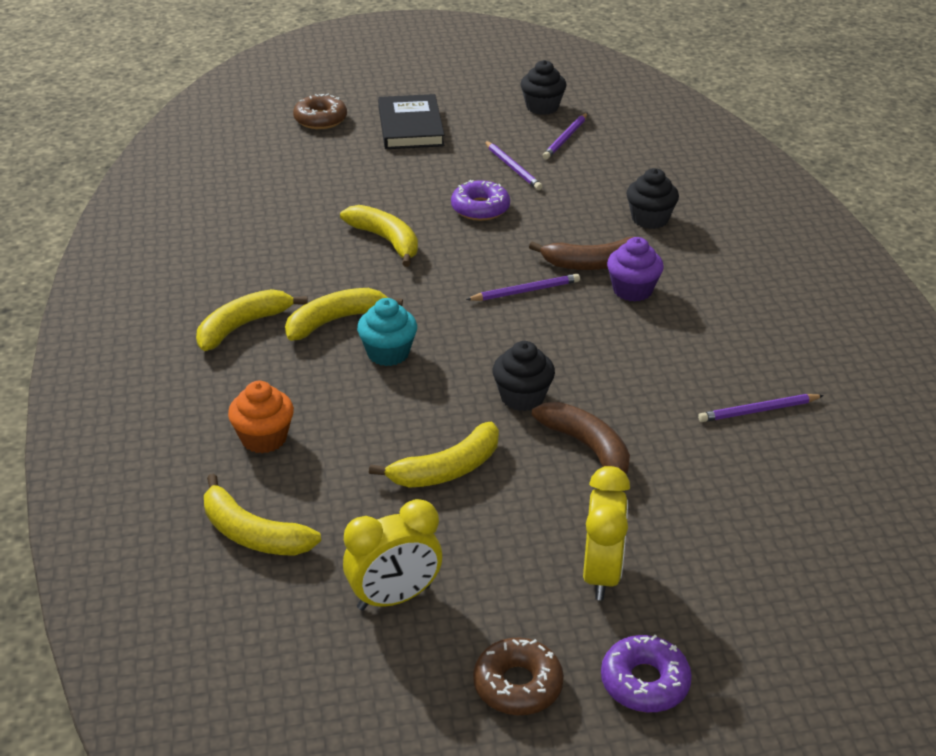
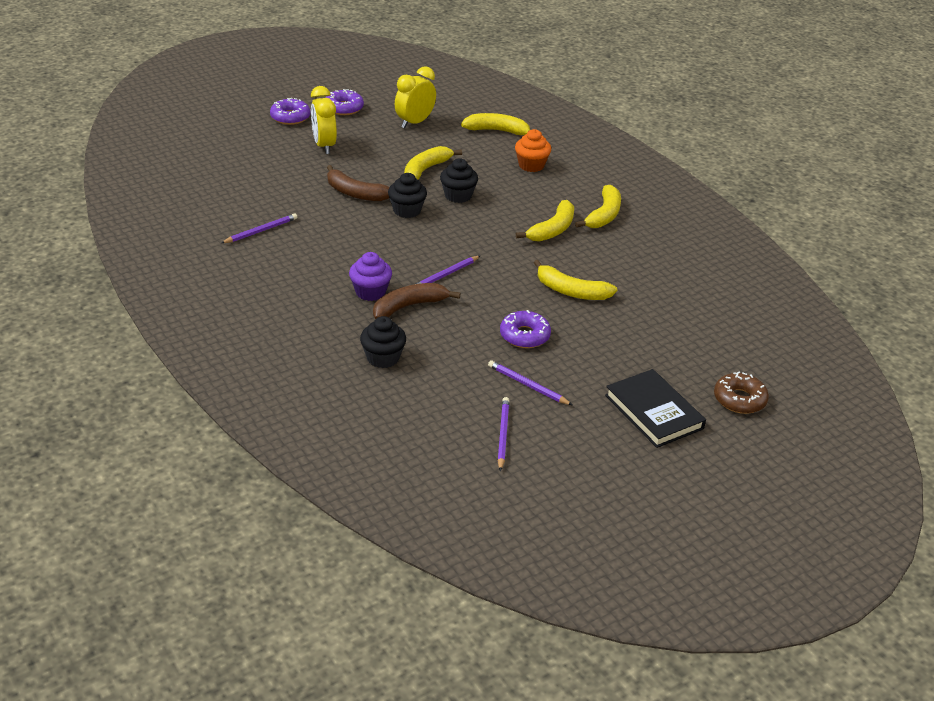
camera: 155 degrees right, 0 degrees up
turquoise cupcake [357,298,417,366] -> none
brown donut [473,637,564,715] -> purple donut [326,89,364,115]
black cupcake [521,60,566,115] -> black cupcake moved to [440,158,478,203]

